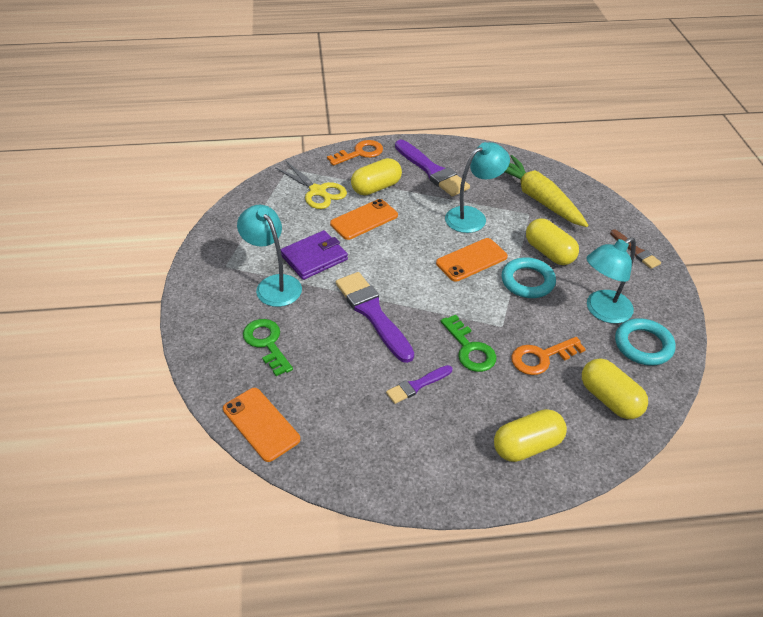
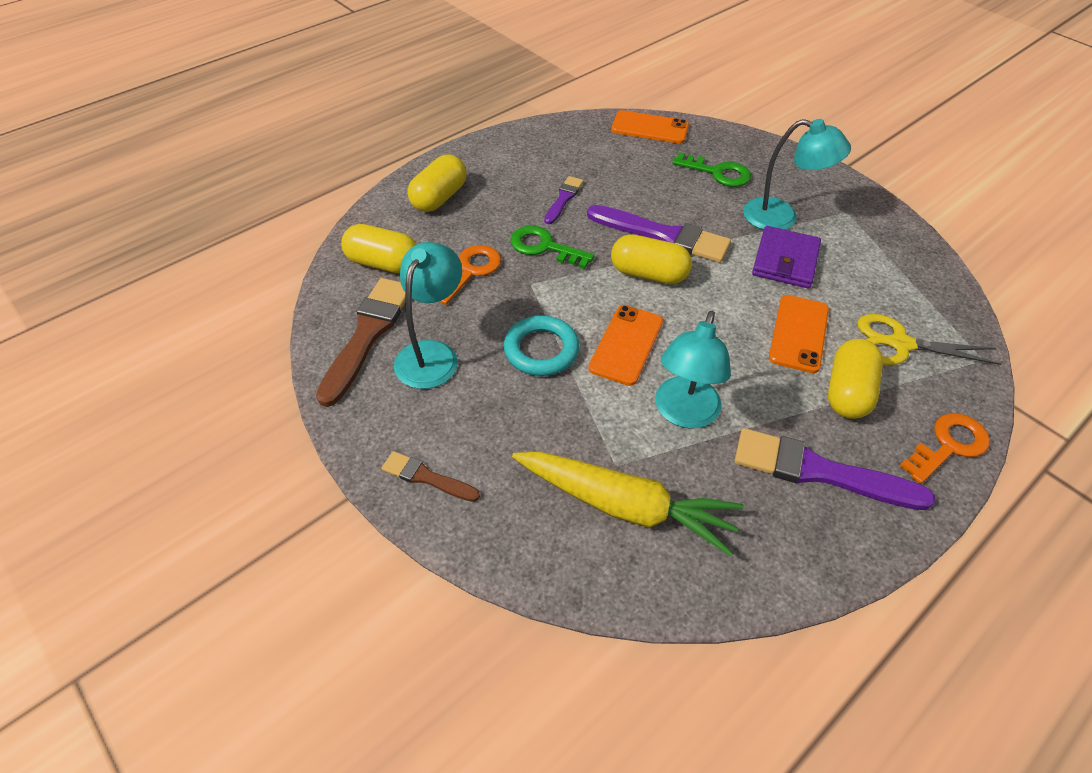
camera: 145 degrees right, 5 degrees up
orange key [327,140,383,166] -> orange key turned 150 degrees counterclockwise [900,413,990,484]
yellow capsule [526,218,579,265] -> yellow capsule moved to [611,234,692,284]
turquoise ring [615,318,676,366] -> brown brush [316,278,405,407]

